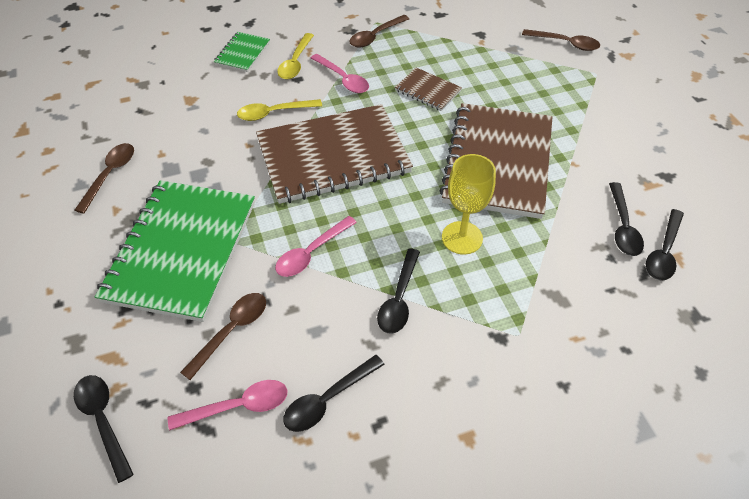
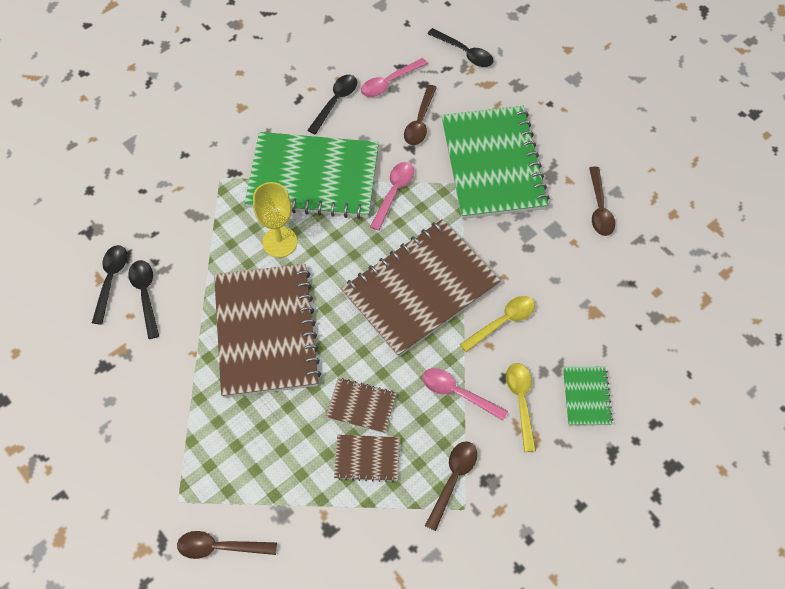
camera: 160 degrees right, 10 degrees up
black spoon [377,249,420,334] -> green notebook [245,132,379,219]
none -> brown notebook [334,435,400,482]

